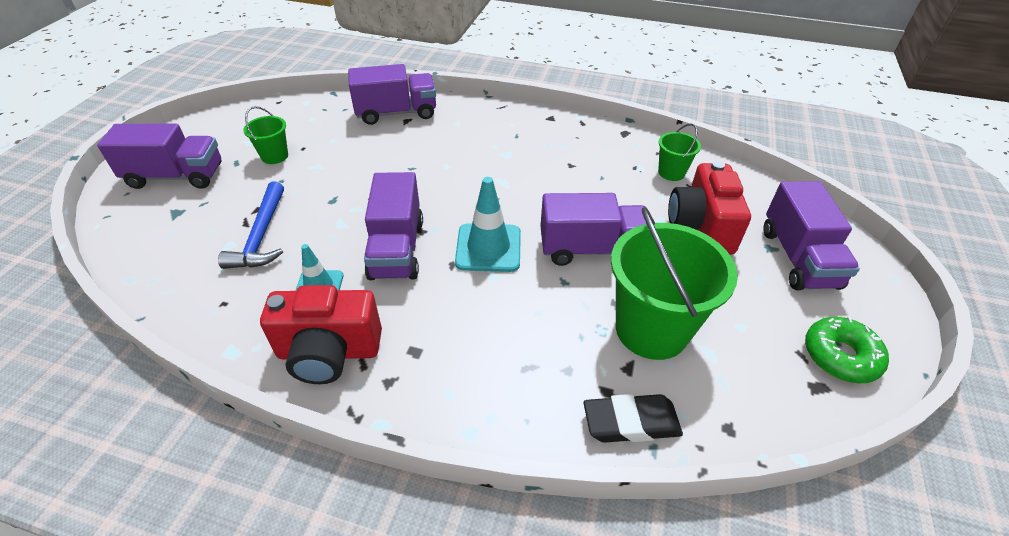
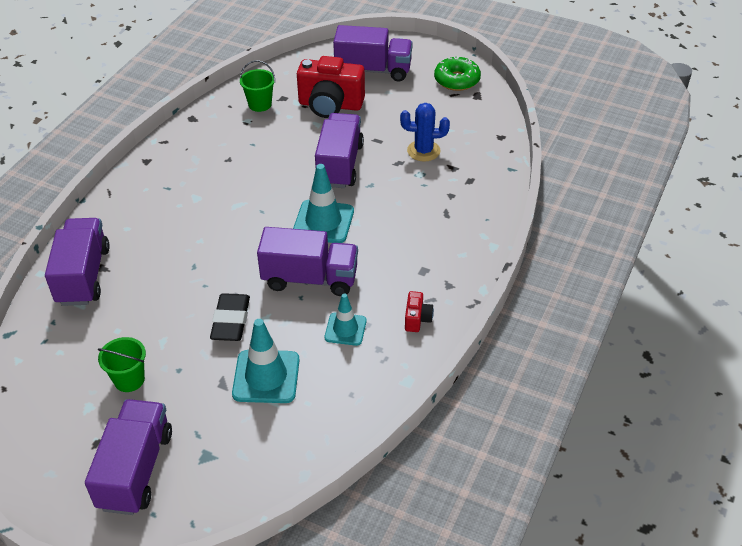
camera: 80 degrees left, 0 degrees up
blue hammer [218,181,284,269] -> turquoise traffic cone [232,319,300,403]
red camera [260,285,382,384] -> red camera [405,291,434,332], size x0.45
black eraser [584,394,683,443] -> black eraser moved to [210,293,250,341]
green bucket [611,207,738,360] -> blue cactus [400,103,450,162]

